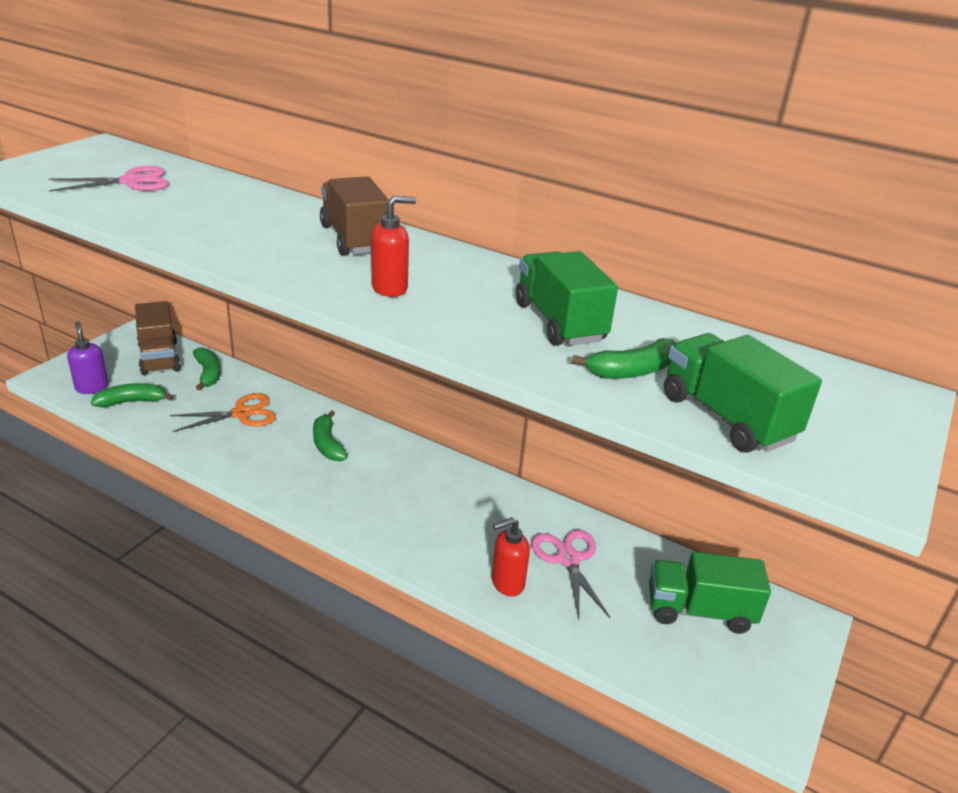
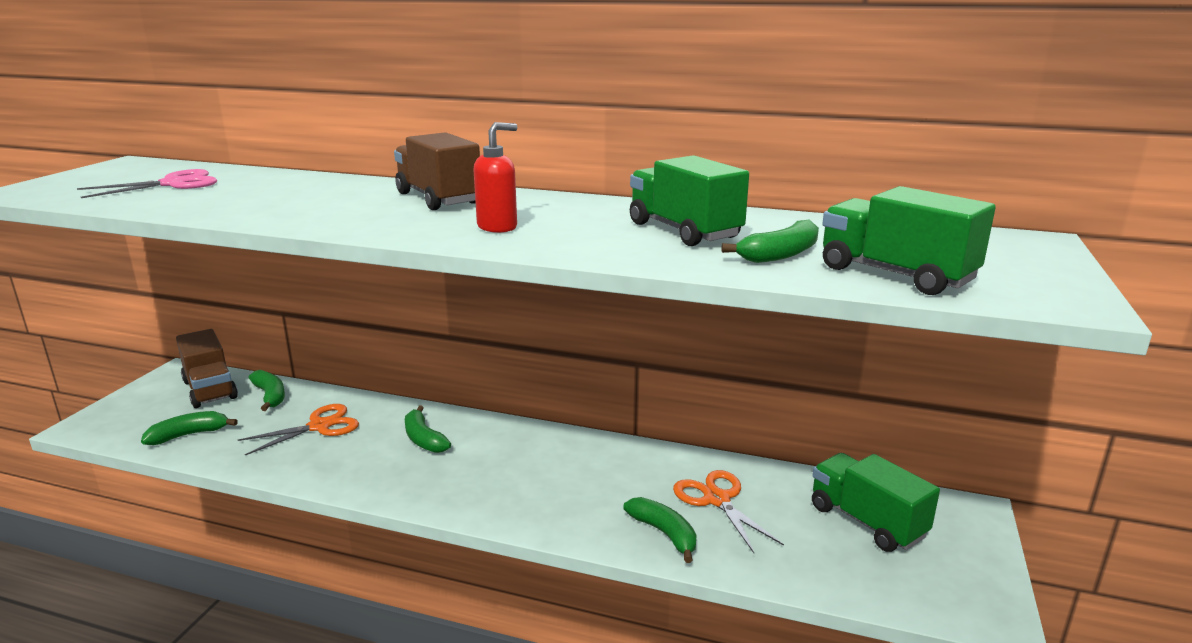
camera: 10 degrees left, 10 degrees down
purple soap dispenser [67,321,109,394] -> none
red soap dispenser [492,517,530,596] -> green banana [623,497,697,563]
pink scissors [531,530,610,618] -> orange scissors [673,470,784,553]
green truck [649,552,771,634] -> green truck turned 60 degrees clockwise [812,453,940,552]

